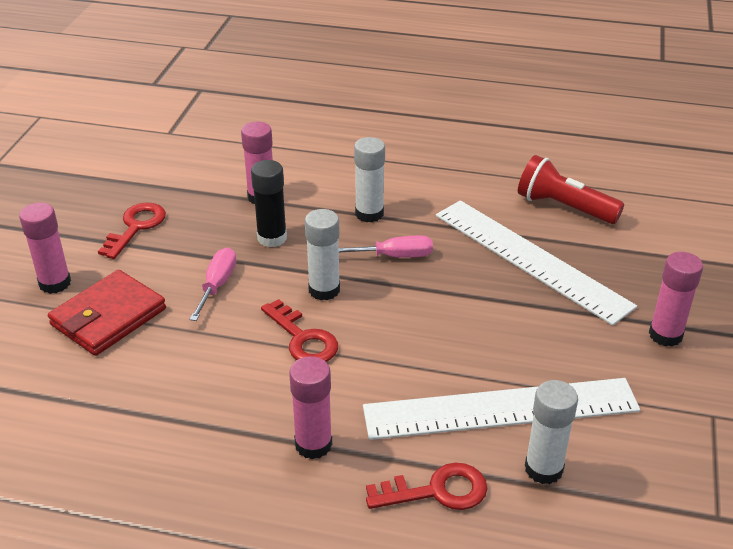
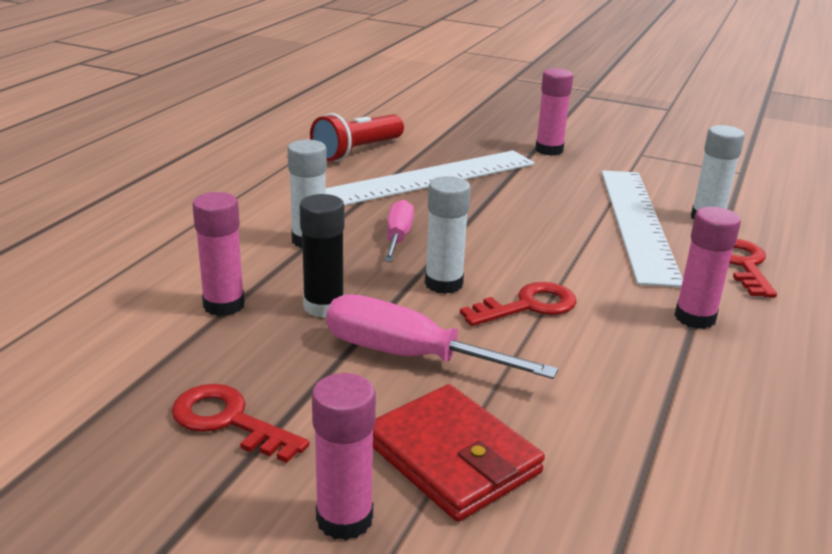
camera: 80 degrees left, 10 degrees down
pink screwdriver [189,248,236,321] -> pink screwdriver [326,294,558,379], size x1.60

